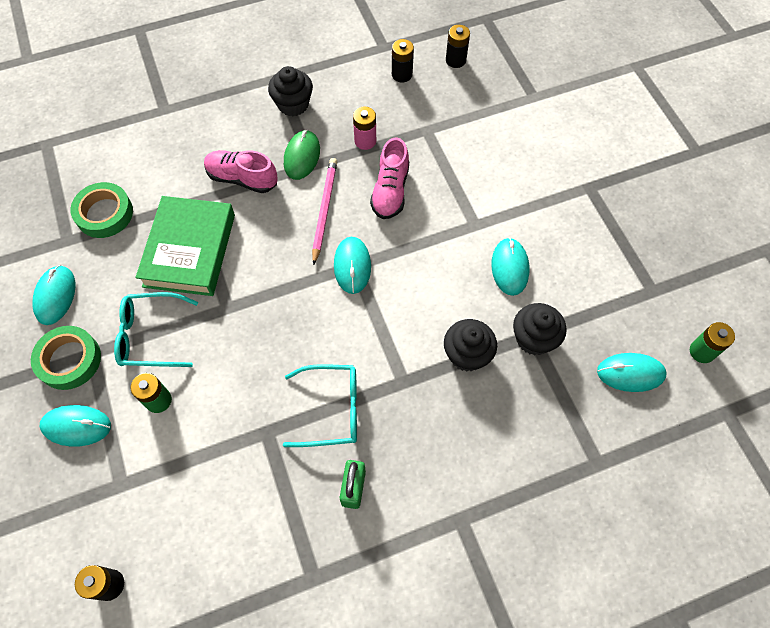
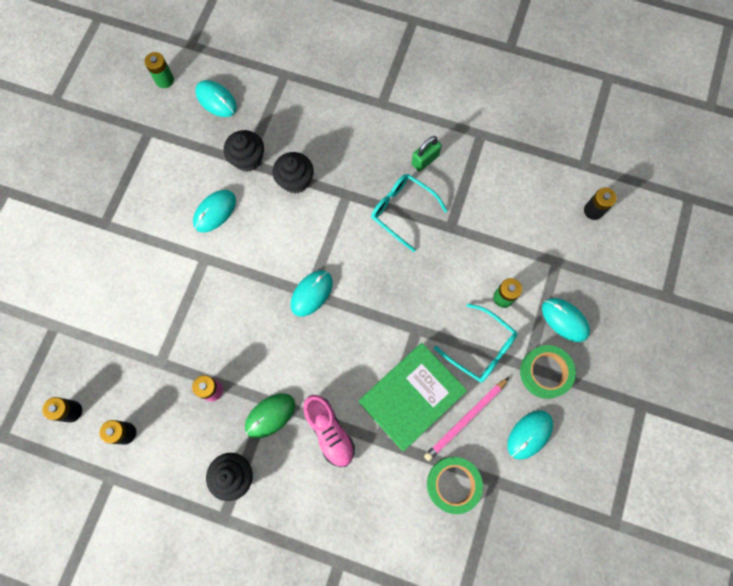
camera: 140 degrees left, 10 degrees up
pink pencil [312,158,337,265] -> pink pencil moved to [424,377,509,461]
pink shoe [370,138,409,219] -> none

